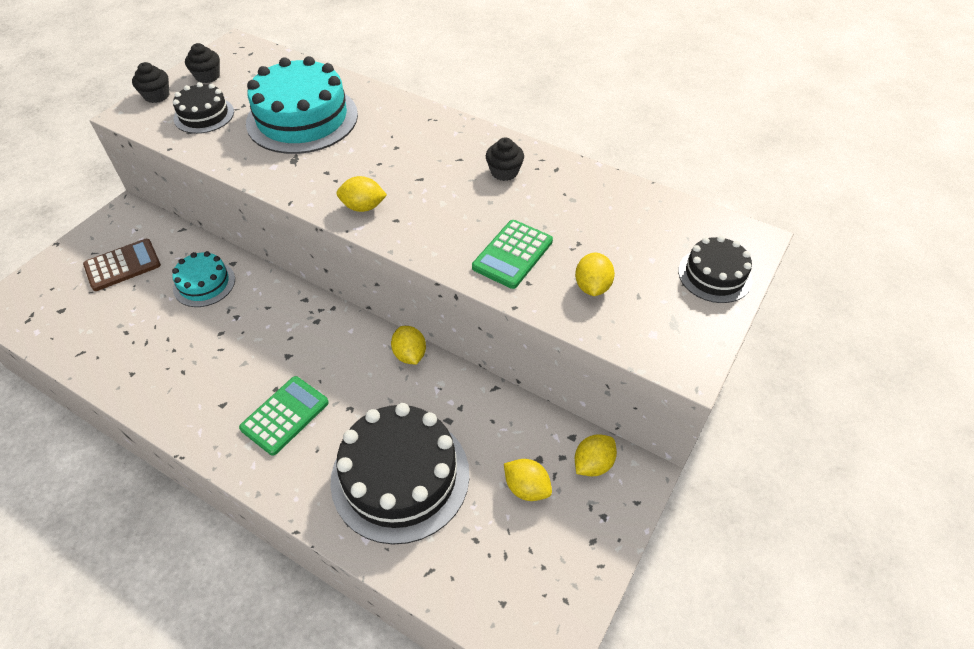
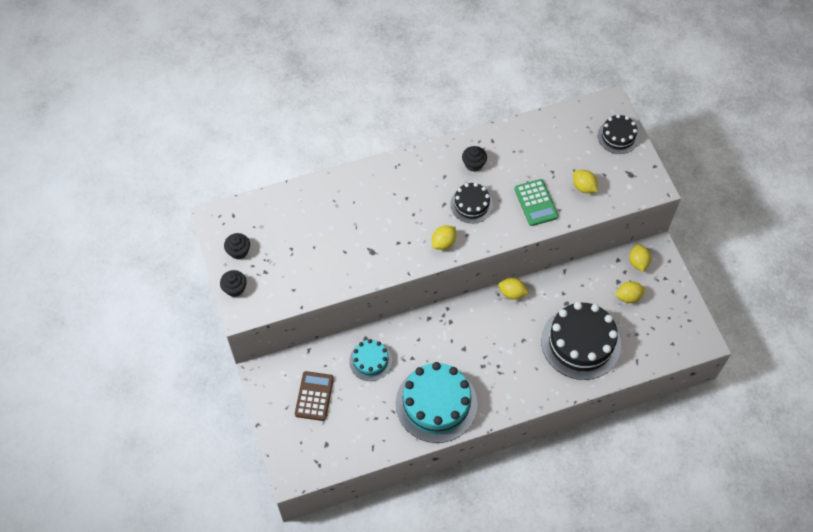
camera: 50 degrees left, 10 degrees up
black cake [173,82,234,134] -> black cake moved to [451,183,493,223]
green calculator [239,376,329,456] -> none
turquoise cake [246,56,358,154] -> turquoise cake moved to [396,362,478,443]

